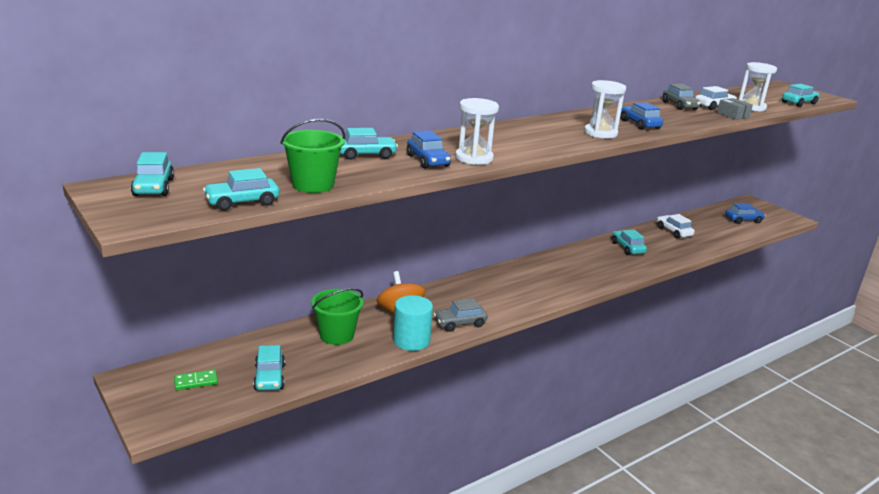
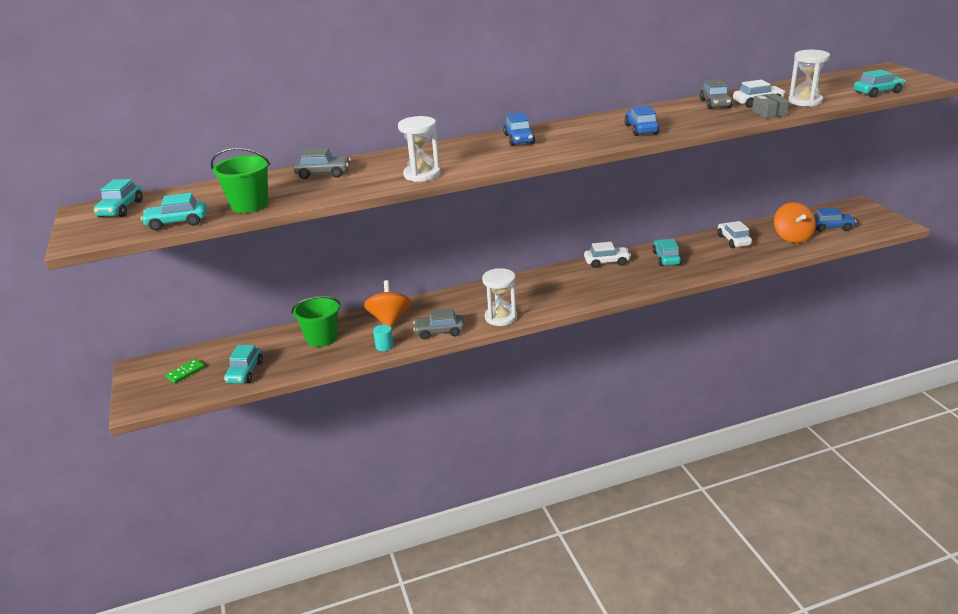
camera: 20 degrees right, 5 degrees up
green domino [174,370,218,390] -> green domino turned 45 degrees counterclockwise [165,359,205,383]
turquoise car [340,128,398,160] -> grey car [294,148,351,179]
turquoise cylinder [393,295,433,351] -> turquoise cylinder [373,324,394,351], size x0.52
blue car [407,131,451,168] -> blue car moved to [503,112,535,146]
white hourglass [584,80,626,138] -> white hourglass moved to [482,268,517,326]
none -> white car [584,242,631,268]
none -> orange spinning top [774,202,816,243]

